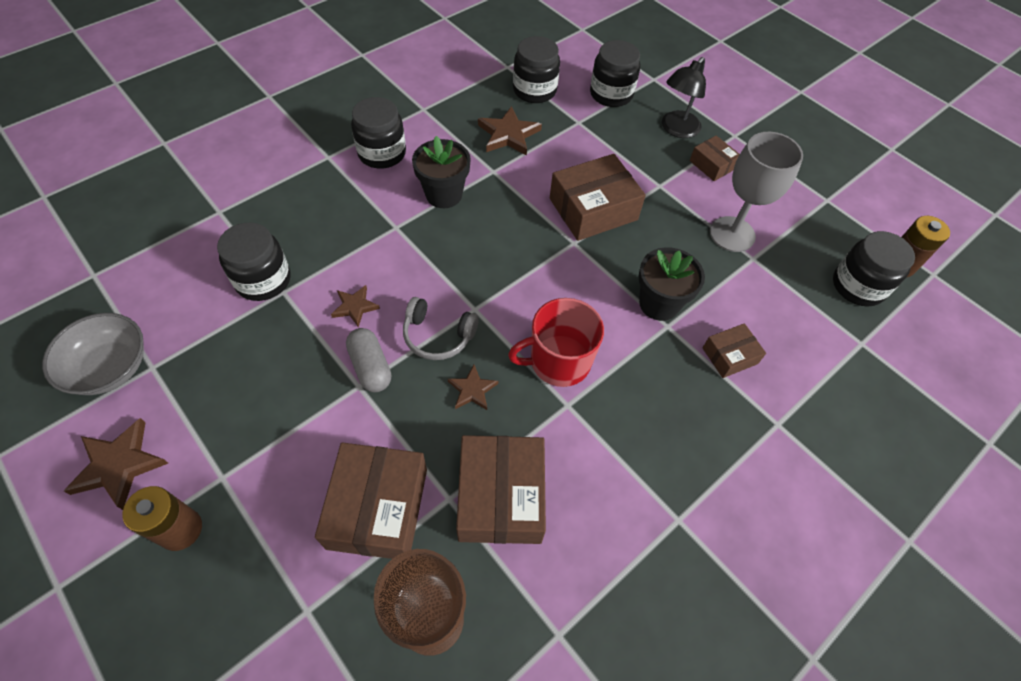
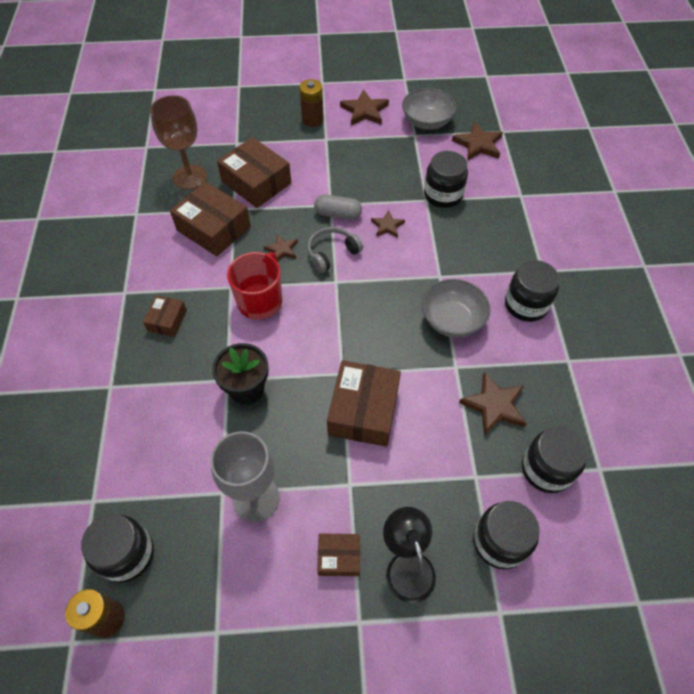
camera: 130 degrees right, 0 degrees up
black flower pot [412,136,471,208] -> grey bowl [422,279,490,337]
brown box [703,323,766,378] -> brown box moved to [143,295,187,337]
none -> brown star [452,122,503,161]

